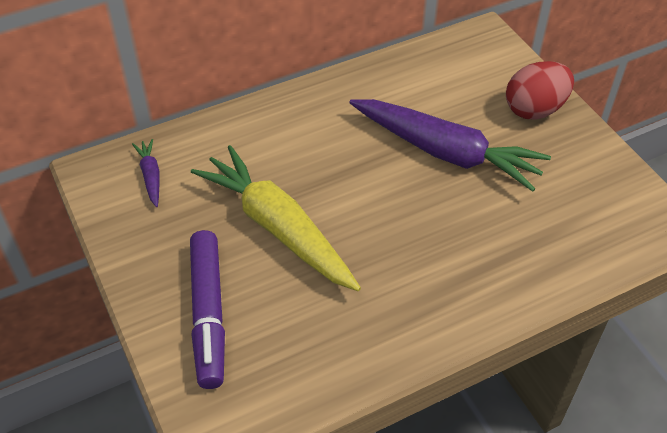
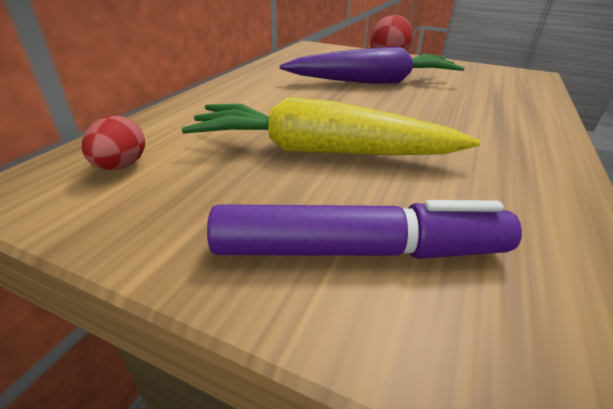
camera: 40 degrees left, 15 degrees down
purple carrot [132,139,160,207] -> red egg [82,116,145,170]
purple marker [190,230,225,389] -> purple marker turned 45 degrees counterclockwise [207,200,522,259]

